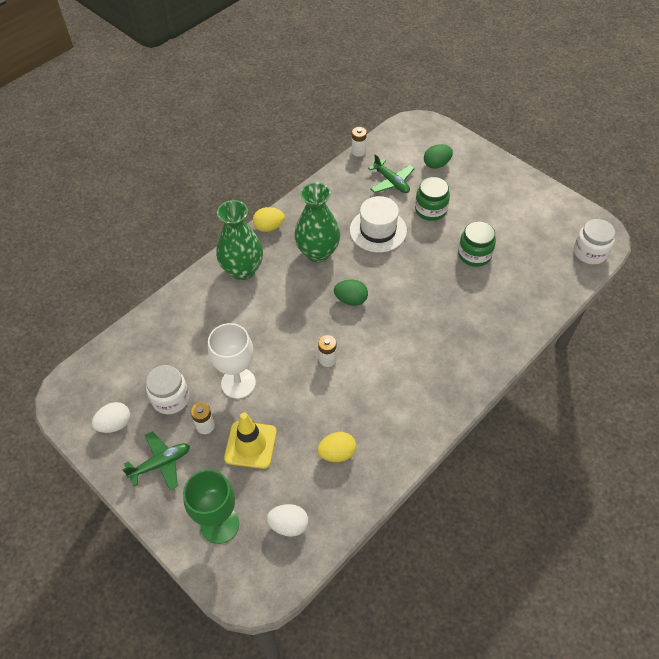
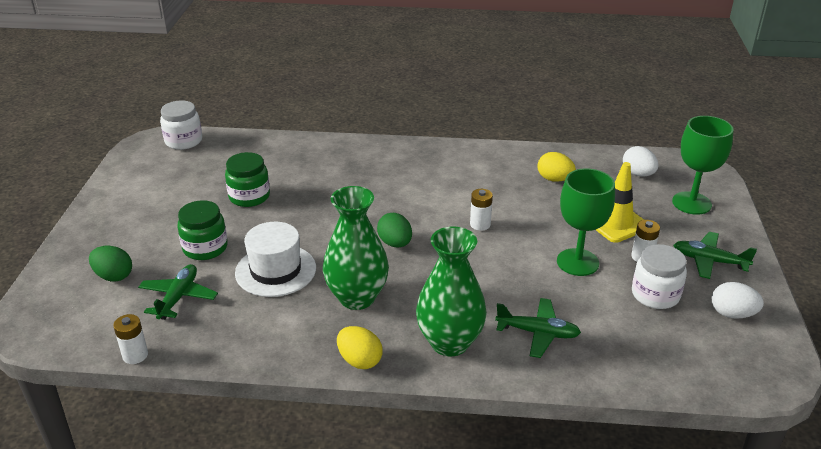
camera: 130 degrees left, 20 degrees down
white goblet [208,323,256,399] -> green goblet [557,168,615,276]
none -> green plane [495,298,581,358]

